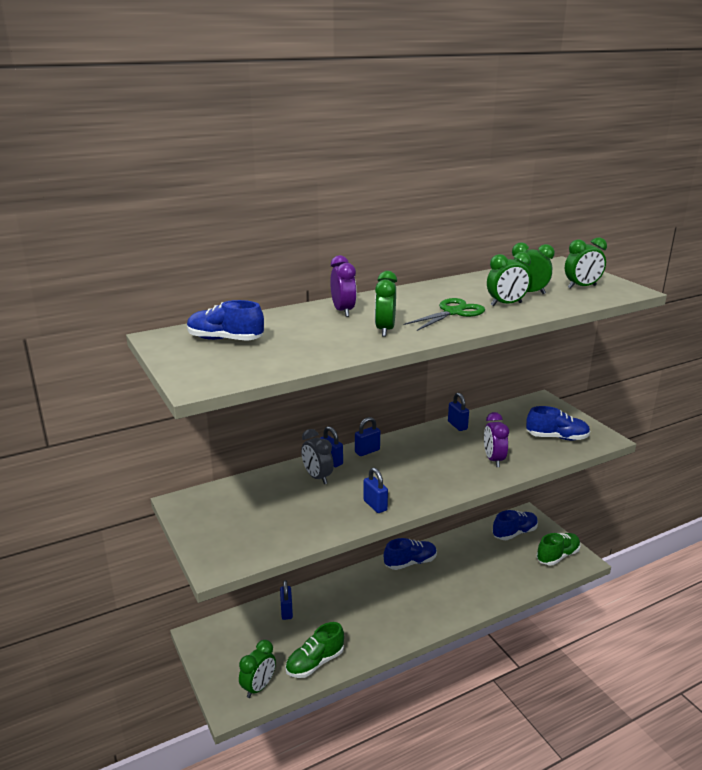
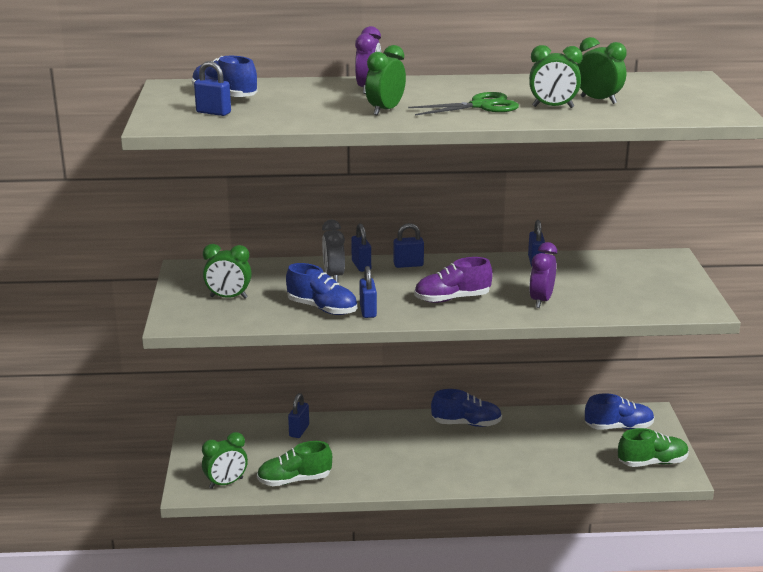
camera: 25 degrees right, 0 degrees up
blue shoe [526,406,590,440] -> blue shoe moved to [286,263,357,315]
green clock [565,237,607,289] -> green clock moved to [203,244,252,299]
none -> blue padlock [194,61,231,116]
none -> purple shoe [414,257,493,303]

